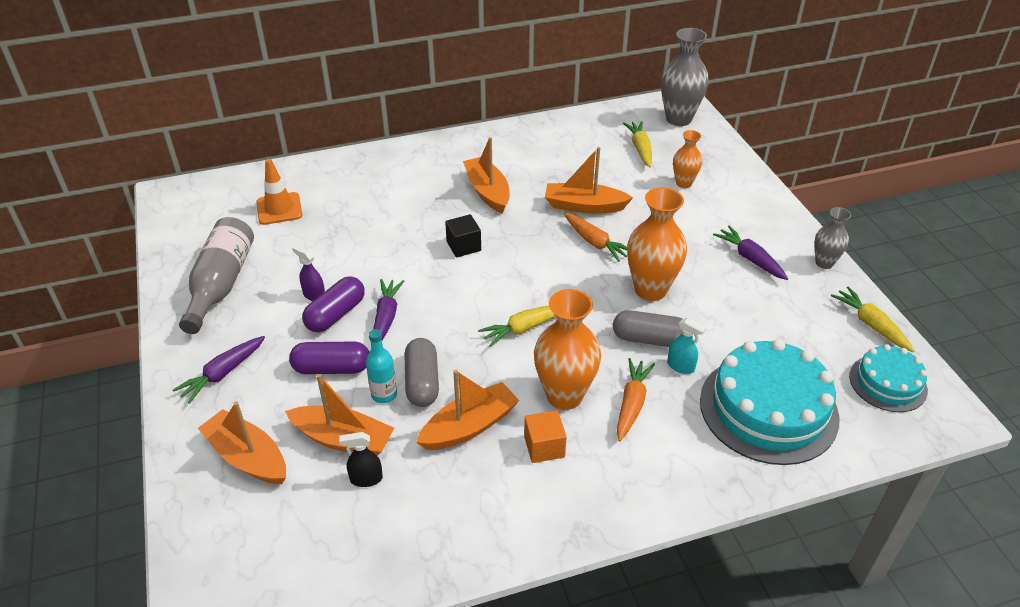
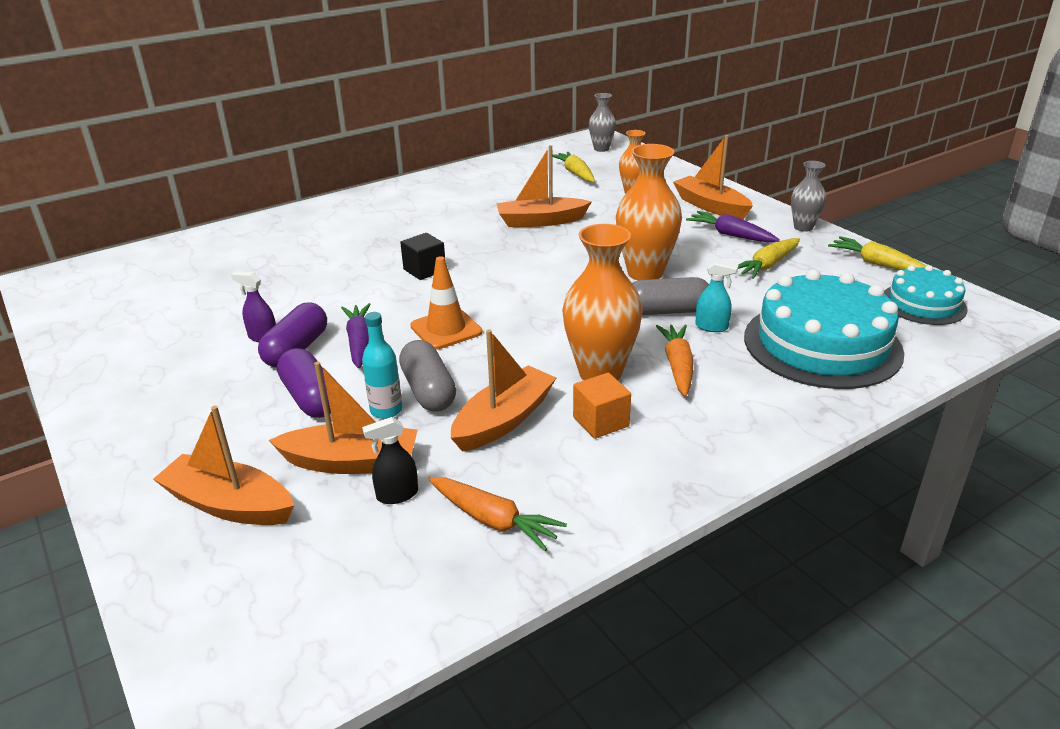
camera: 15 degrees left, 10 degrees down
purple carrot [173,336,265,404] -> none
grey bottle [179,217,254,334] -> none
orange traffic cone [256,159,302,225] -> orange traffic cone moved to [410,256,482,350]
purple capsule [289,341,369,374] -> purple capsule turned 75 degrees clockwise [277,348,331,418]
orange boat [463,137,510,214] -> orange boat moved to [673,135,753,219]
yellow carrot [478,306,556,347] -> yellow carrot moved to [738,238,800,279]
orange carrot [564,213,627,262] -> orange carrot moved to [429,477,567,551]
grey vase [661,28,709,126] -> grey vase [589,93,616,152], size x0.57

